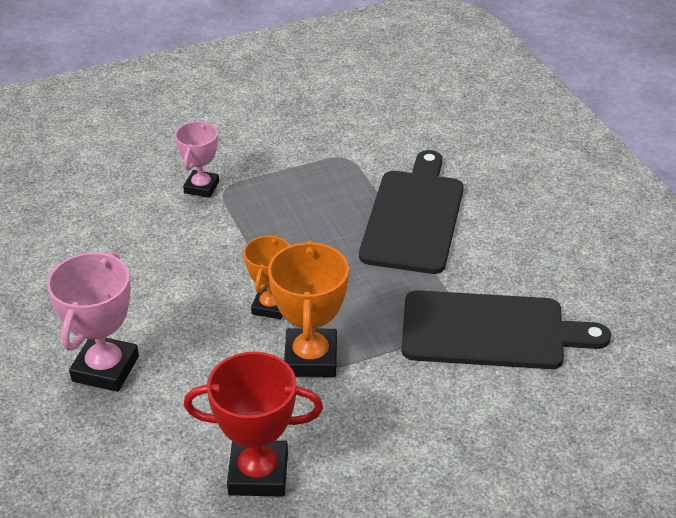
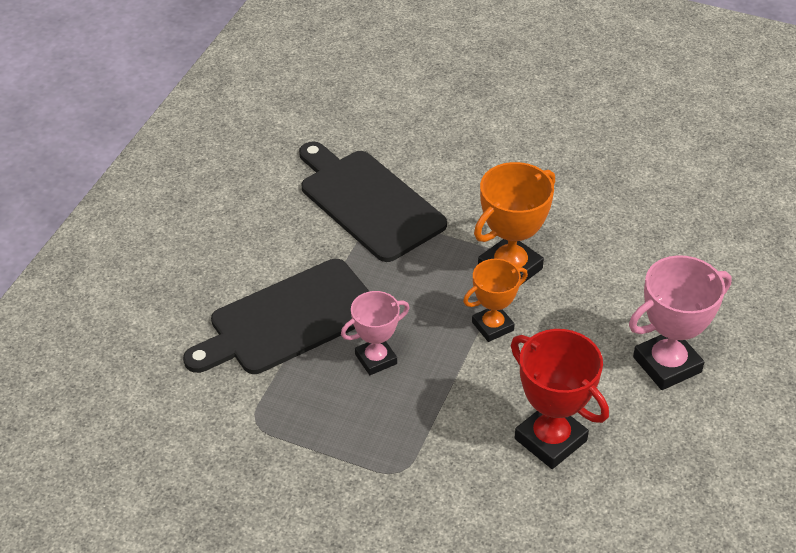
camera: 135 degrees left, 5 degrees up
pink trophy [175,121,219,198] -> pink trophy moved to [341,291,409,375]
red trophy [184,352,323,497] -> red trophy moved to [511,329,609,469]

